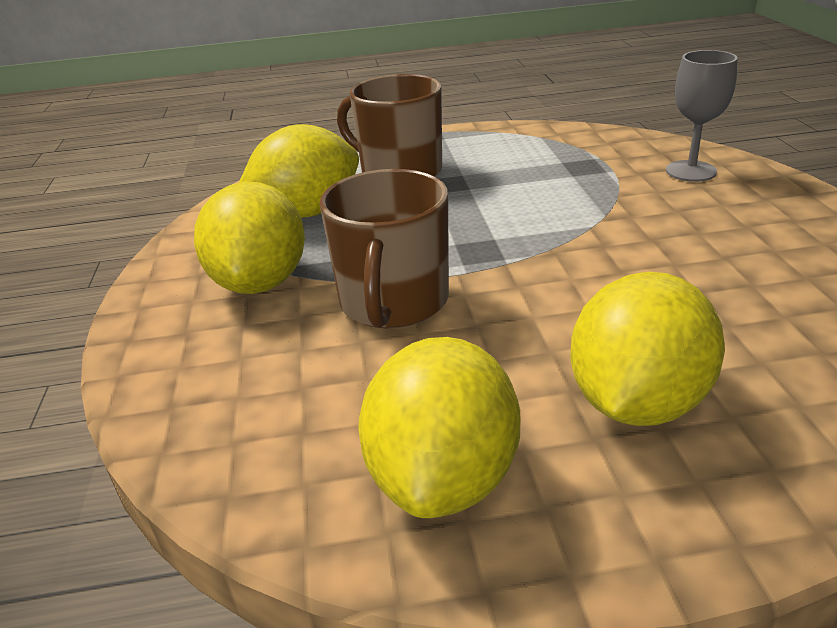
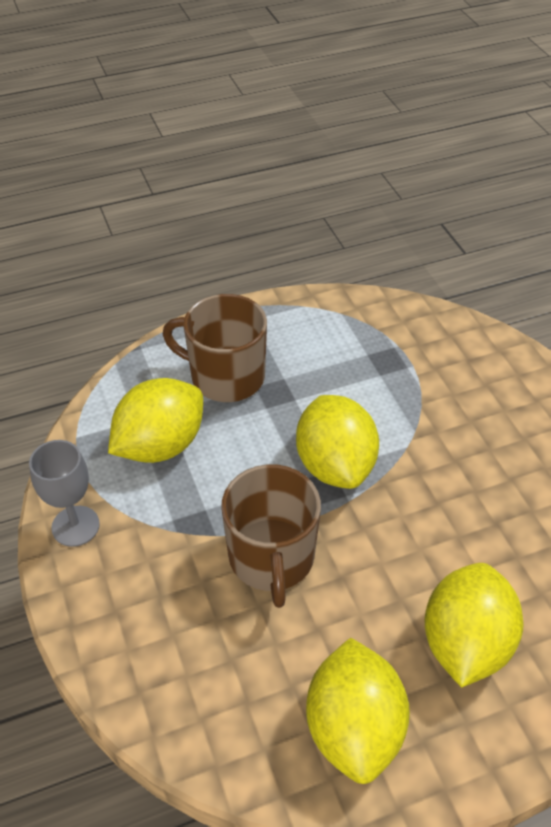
camera: 15 degrees left, 15 degrees up
yellow lemon [194,181,305,294] -> yellow lemon moved to [296,395,379,489]
grey goblet [666,50,738,182] -> grey goblet moved to [29,440,100,547]

